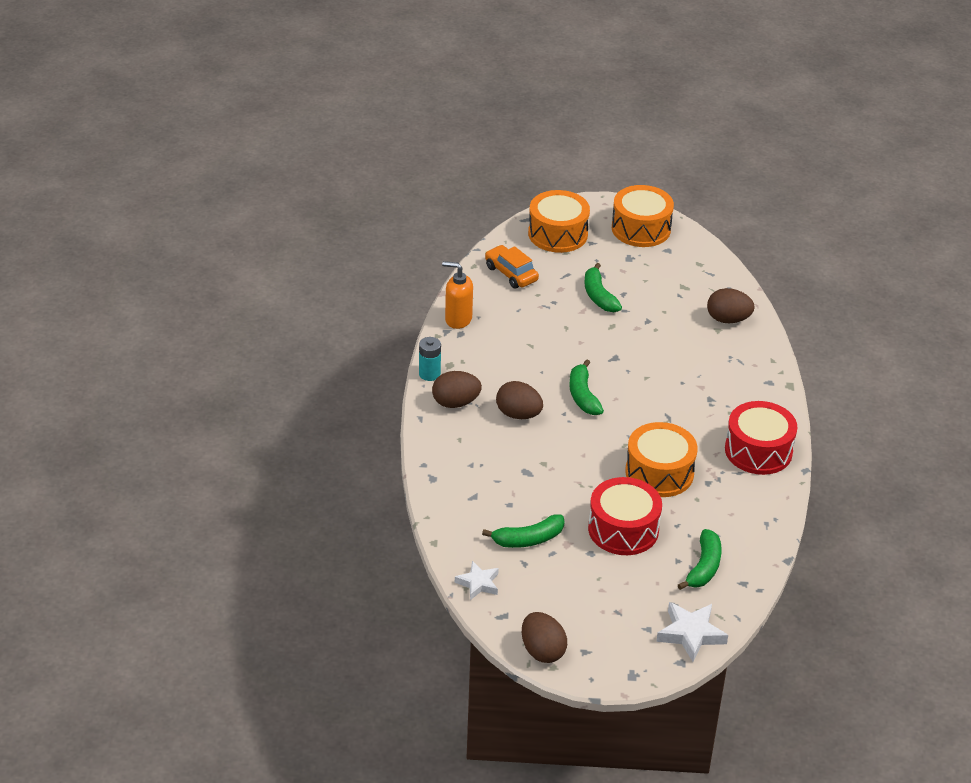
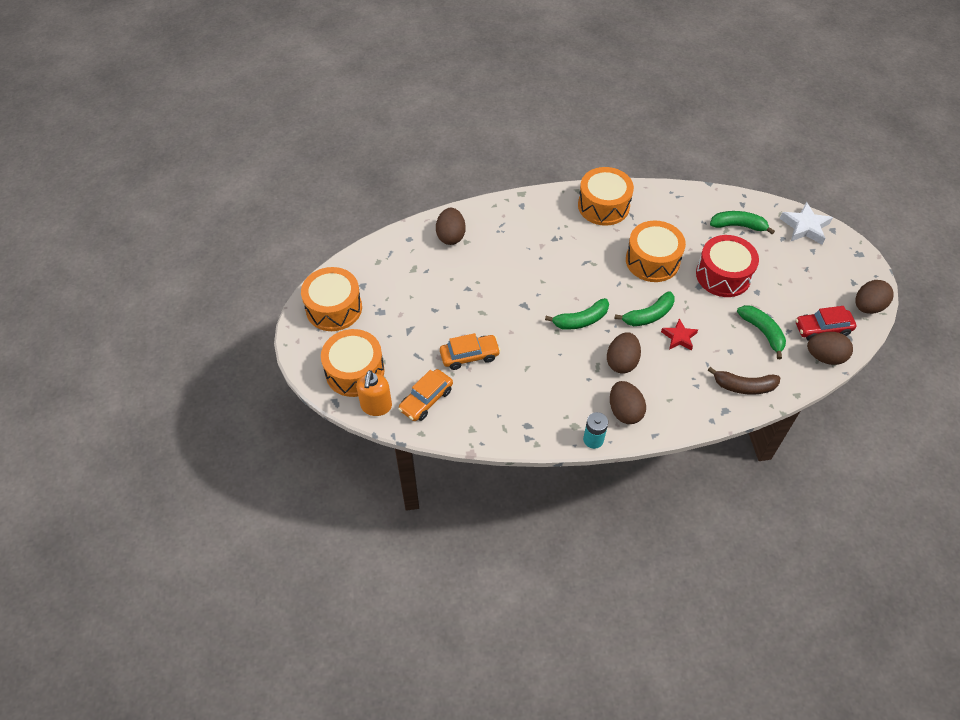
camera: 100 degrees left, 15 degrees up
orange soap dispenser [442,261,473,329] -> orange soap dispenser moved to [356,370,392,416]
white star [455,561,499,600] -> brown egg [807,332,853,365]
green banana [584,263,622,312] -> green banana moved to [615,291,675,326]
red drum [725,401,797,475] -> orange drum [578,167,634,226]
none -> orange car [440,333,501,370]
none -> red star [661,319,698,351]
none -> brown banana [708,367,780,395]
none -> red car [795,306,856,341]

